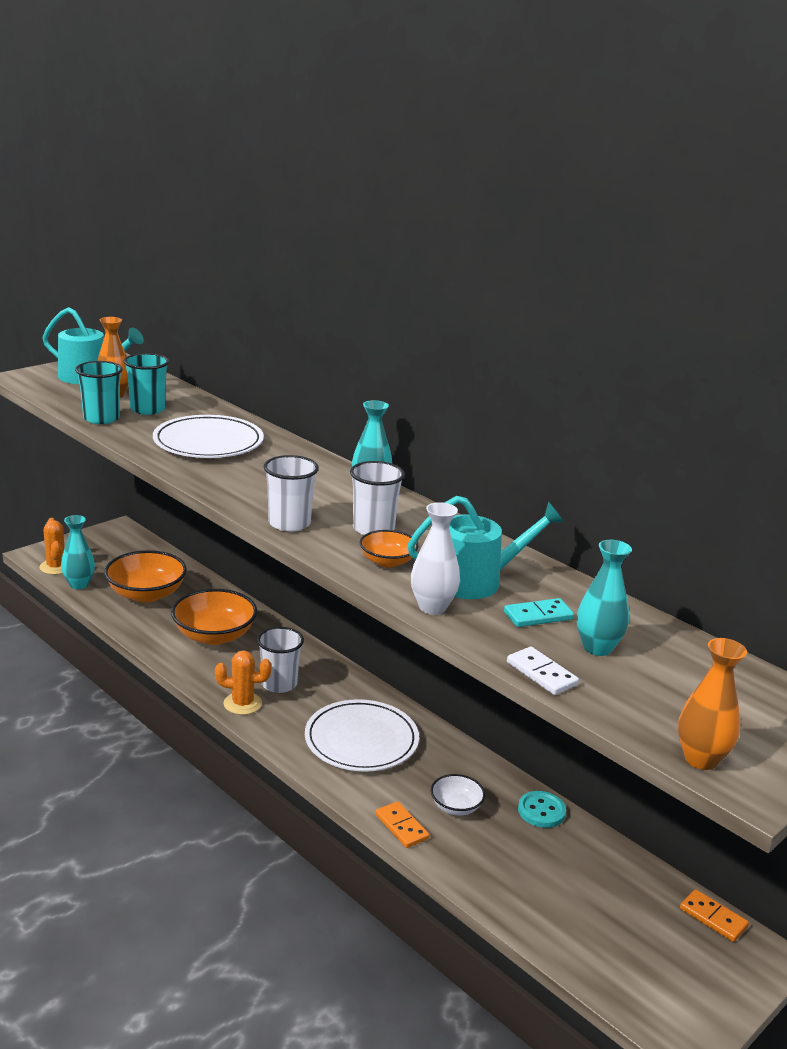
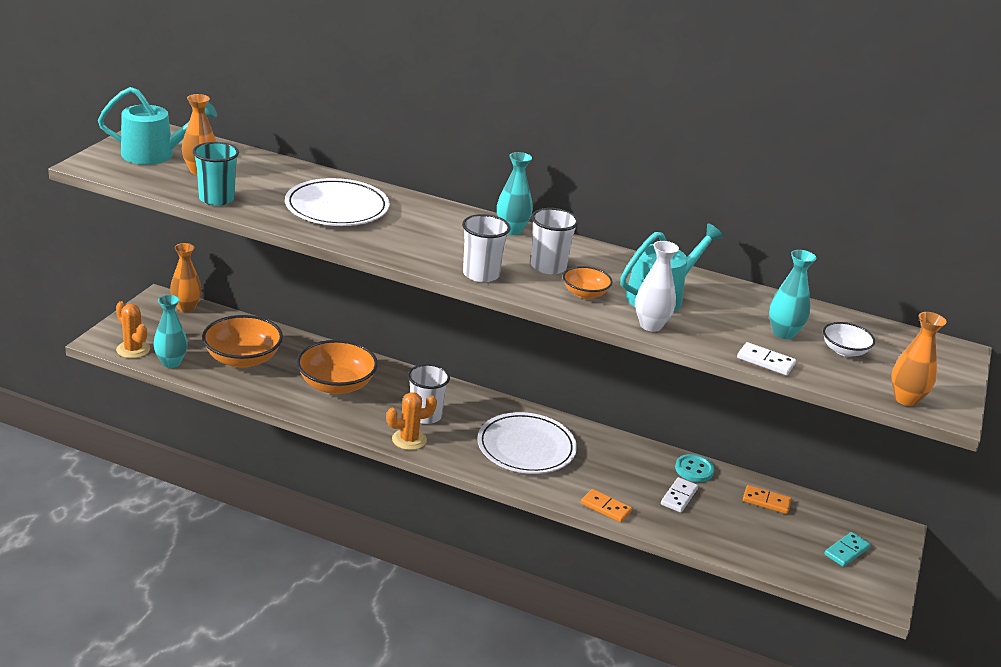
camera: 25 degrees left, 5 degrees up
turquoise cup [123,353,169,415] -> none
white bowl [431,774,485,815] -> white bowl moved to [823,322,875,357]
turquoise domino [504,598,574,627] -> turquoise domino moved to [824,532,871,567]
orange domino [680,889,749,942] -> orange domino moved to [743,485,792,514]
none -> orange vase [170,243,202,312]
none -> white domino [661,477,698,513]

